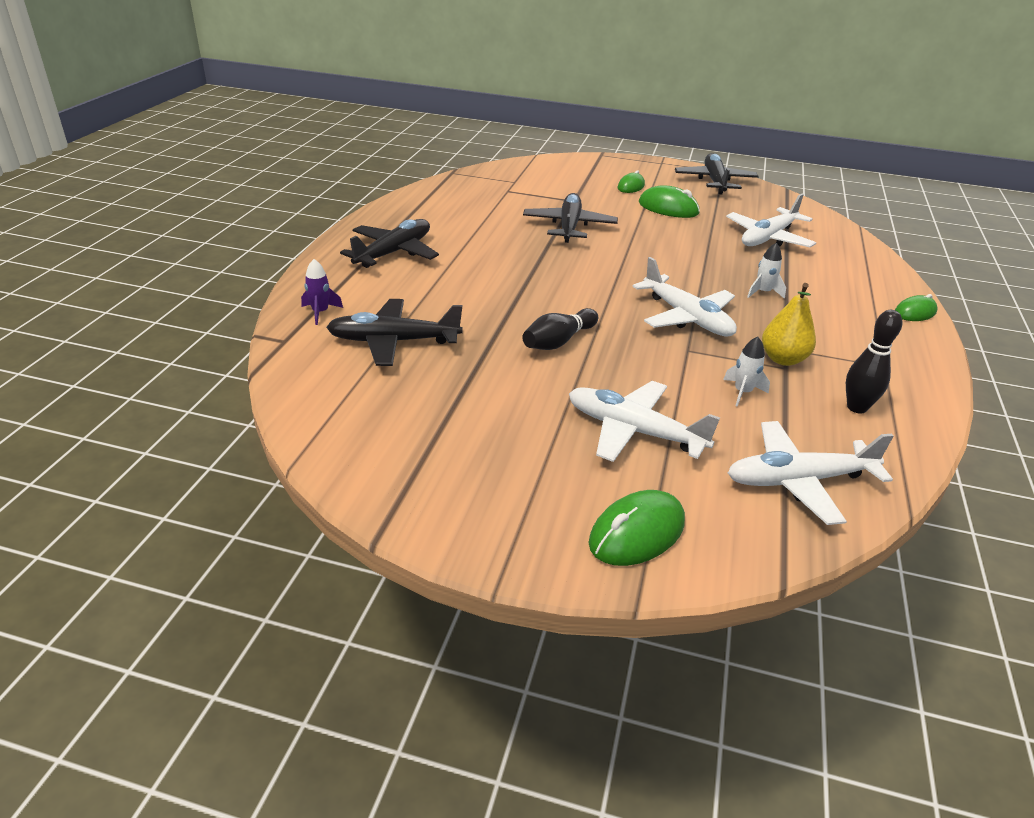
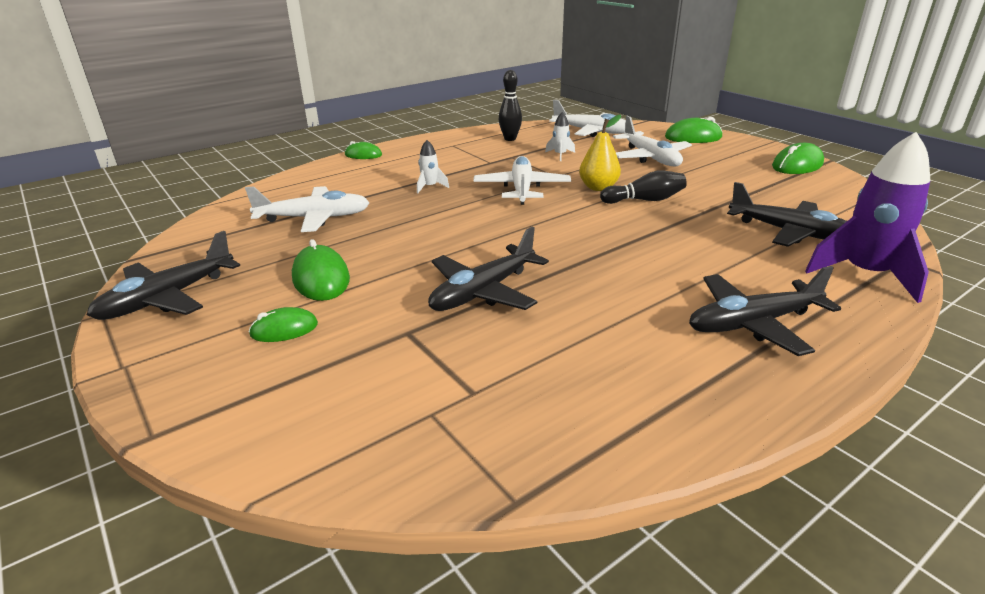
camera: 140 degrees left, 5 degrees down
purple rocket [301,259,343,325] -> purple rocket [805,132,930,303], size x2.22
yellow pear [762,283,816,366] -> yellow pear moved to [579,115,621,191]
none -> green mouse [772,143,824,174]

